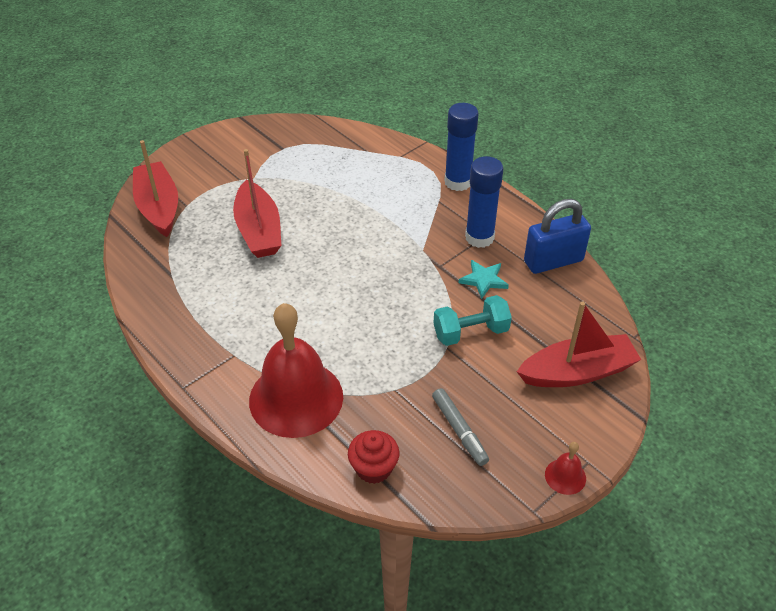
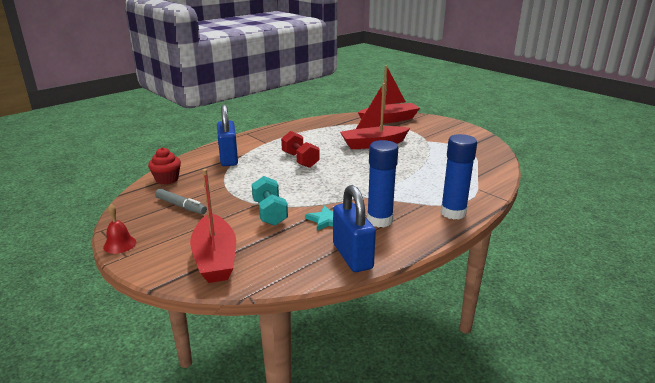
camera: 90 degrees right, 20 degrees down
red bell [249,303,343,438] -> blue padlock [217,105,238,166]
grey marker [432,388,489,466] -> grey marker turned 120 degrees counterclockwise [155,189,207,214]
none -> red dumbbell [281,131,319,168]

